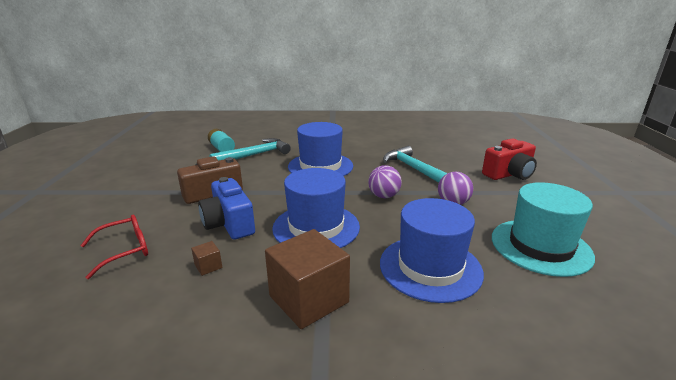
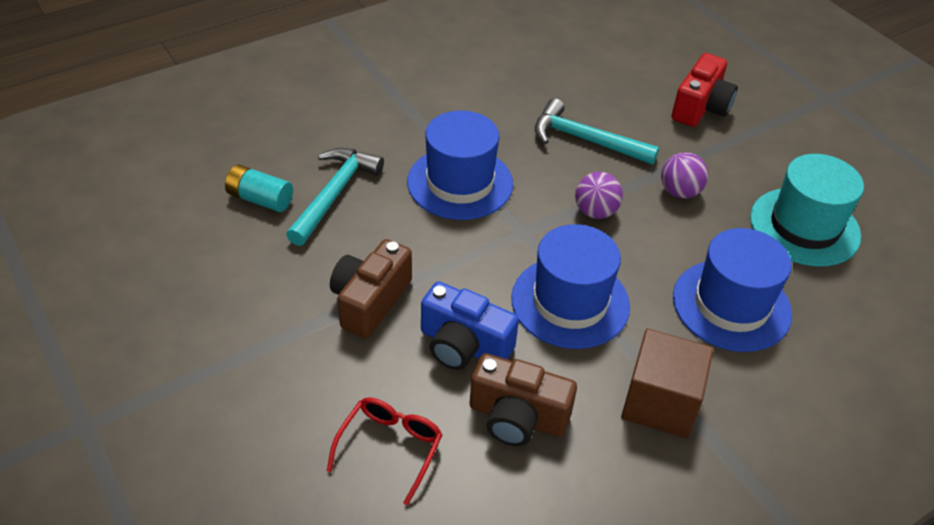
camera: 35 degrees left, 20 degrees up
brown cube [191,241,222,276] -> brown camera [470,353,577,446]

